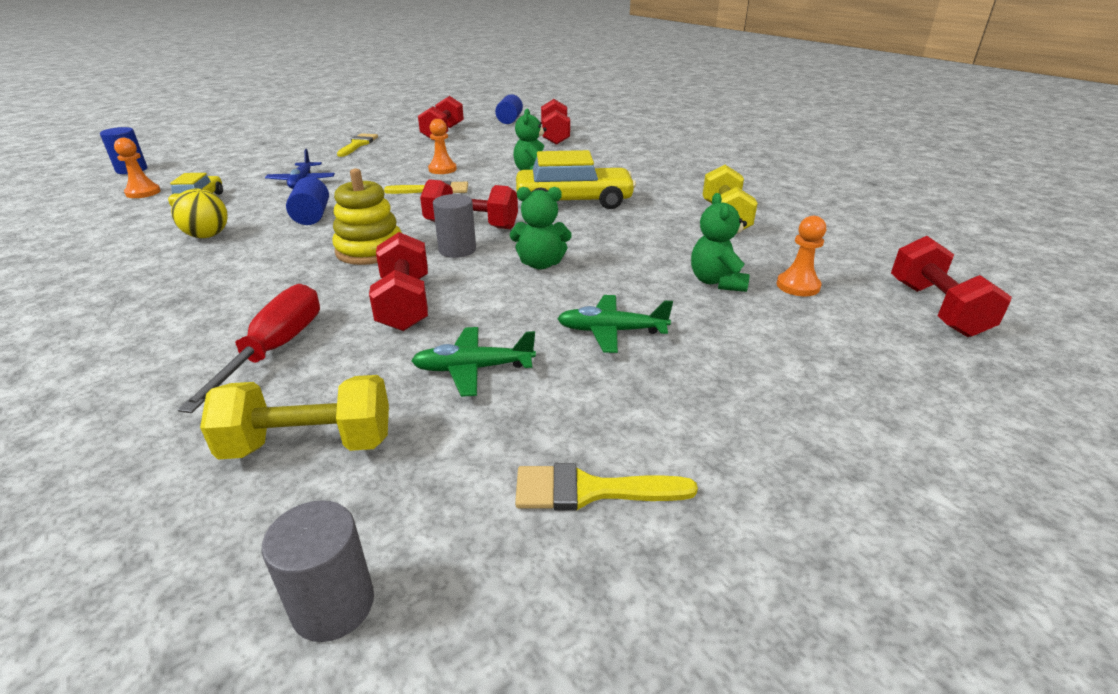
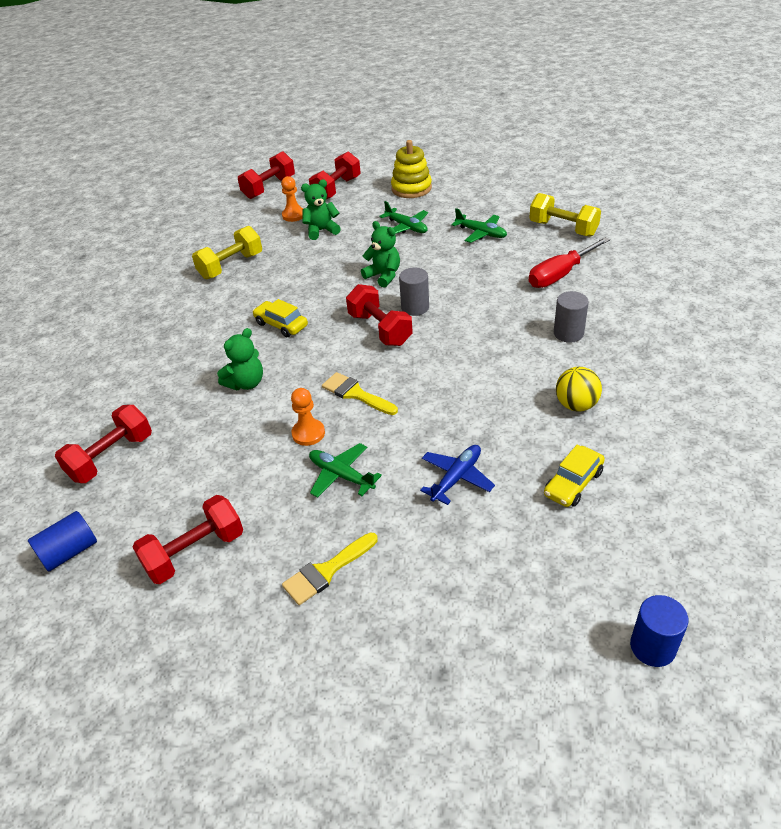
camera: 135 degrees left, 10 degrees up
orange pawn [114,138,161,198] -> none
grey cylinder [262,500,374,642] -> grey cylinder moved to [554,291,589,343]
blue cylinder [286,177,329,225] -> none
yellow stacking toy [332,168,402,265] -> yellow stacking toy moved to [391,140,432,198]
red dumbbell [369,232,428,331] -> red dumbbell moved to [309,152,361,199]
yellow brush [515,463,698,511] -> none
yellow car [516,150,636,209] -> yellow car [252,299,308,337], size x0.57
green teddy bear [691,193,749,292] -> green teddy bear turned 150 degrees counterclockwise [301,179,341,240]
none -> green plane [309,443,382,498]

